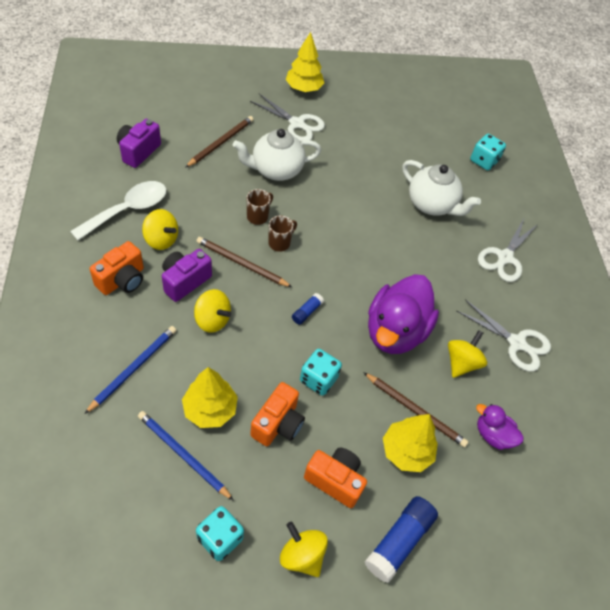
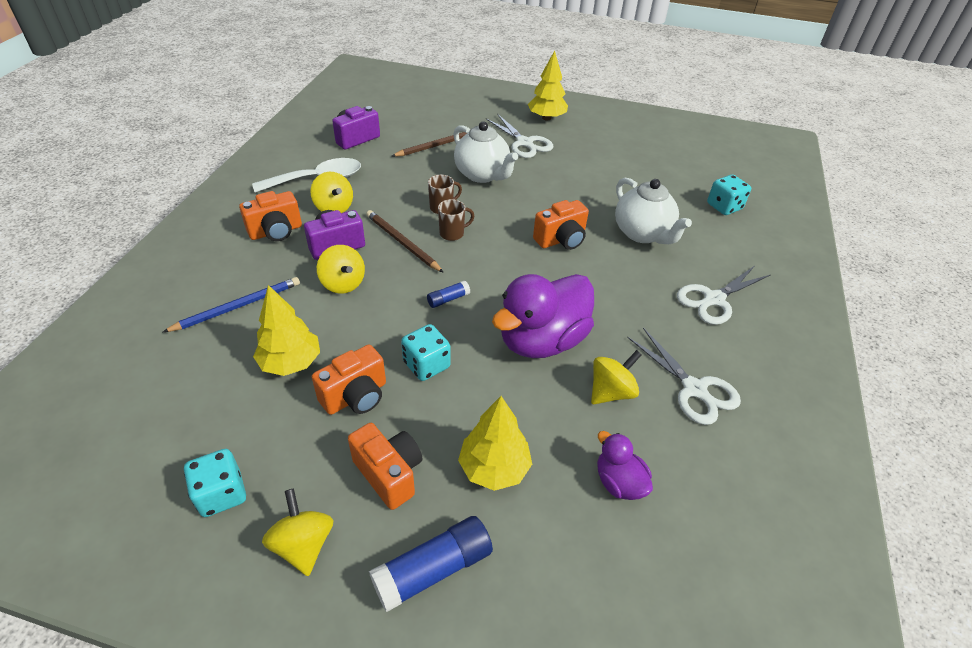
camera: 25 degrees right, 10 degrees down
blue pencil [138,411,234,501] -> none
white teapot [233,129,321,181] -> white teapot turned 135 degrees counterclockwise [453,121,518,183]
brown pencil [363,372,468,447] -> none
none -> orange camera [533,200,589,250]

